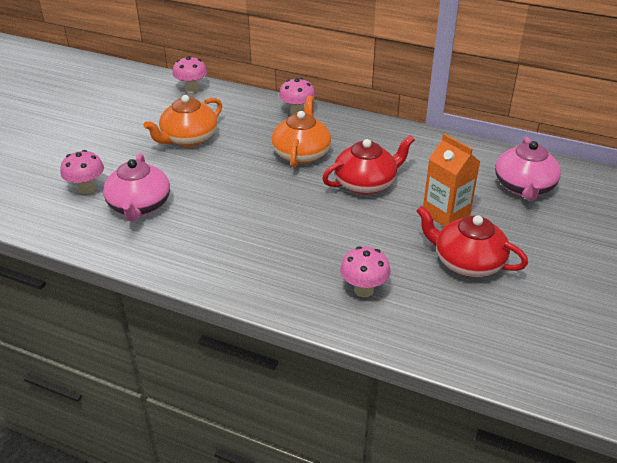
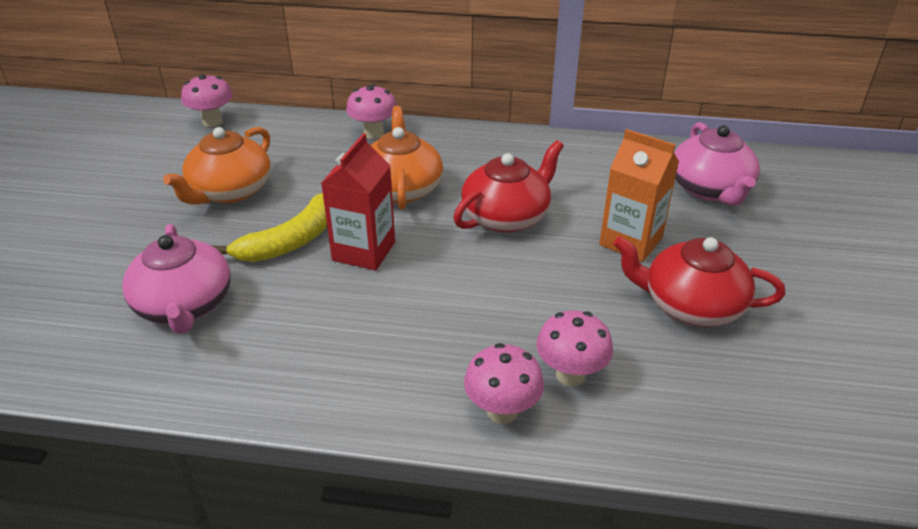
camera: 15 degrees left, 0 degrees up
pink mushroom [60,150,104,194] -> pink mushroom moved to [464,343,544,424]
none -> yellow banana [211,193,327,262]
none -> red carton [321,133,395,271]

